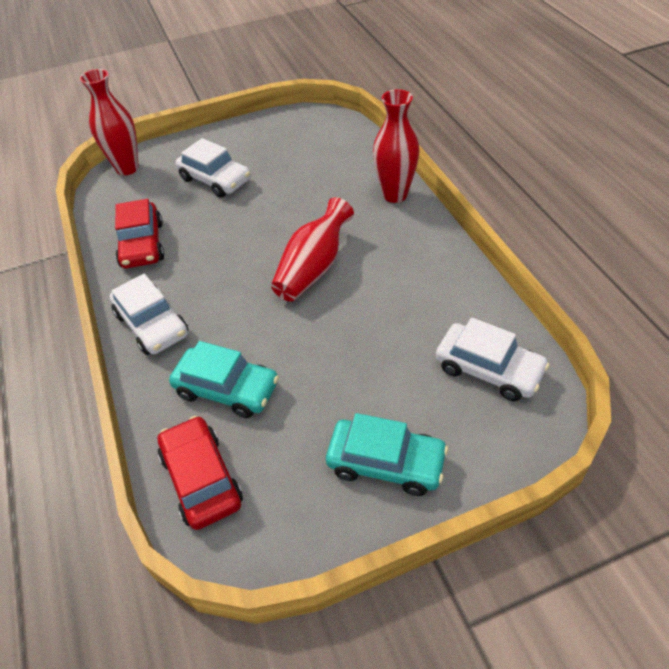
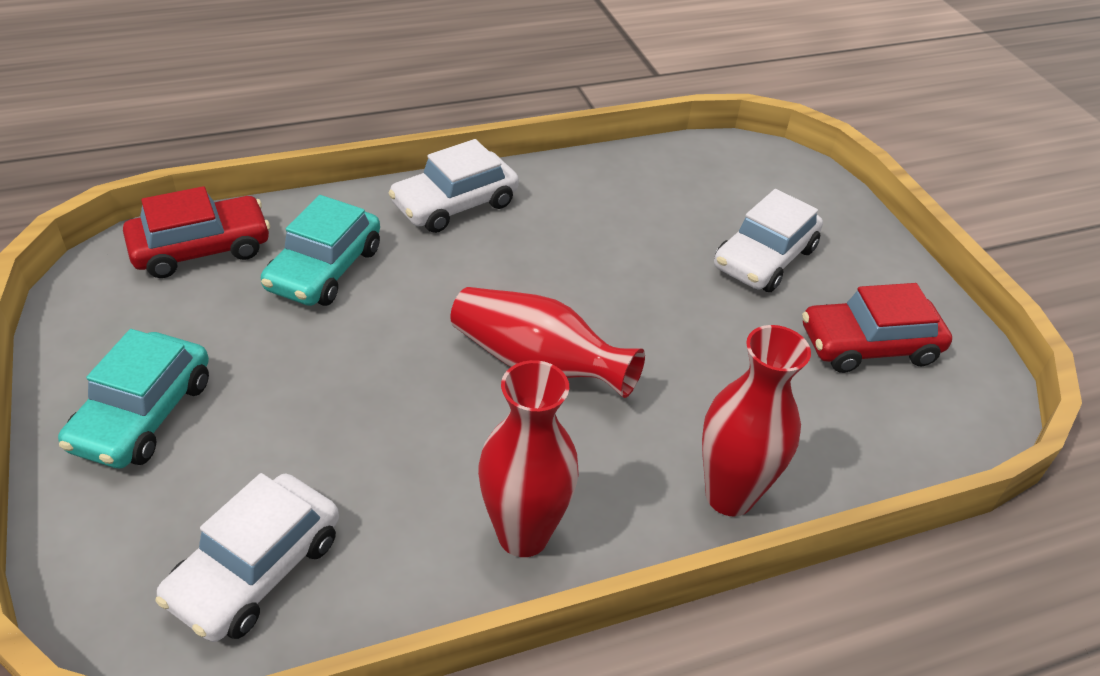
camera: 85 degrees right, 5 degrees down
red vase [80,69,139,175] -> red vase moved to [478,360,579,557]
red car [115,199,164,268] -> red car moved to [802,283,952,373]

